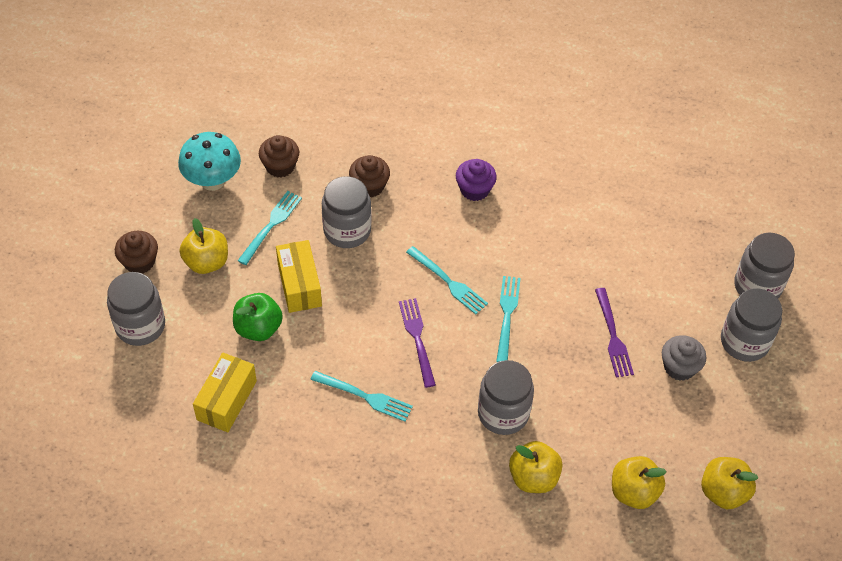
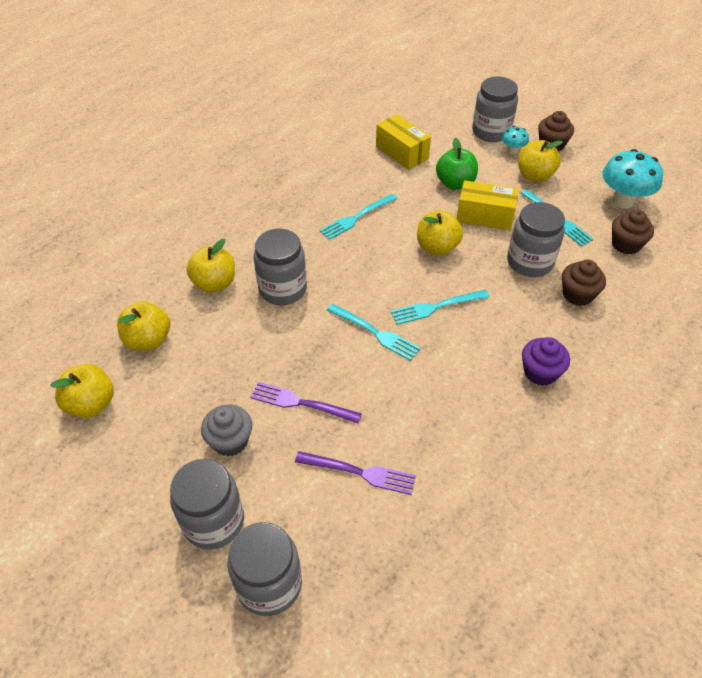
camera: 120 degrees right, 5 degrees down
purple fork [399,298,436,388] -> purple fork moved to [295,451,416,495]
none -> yellow apple [417,211,463,256]
none -> turquoise mushroom [501,126,529,154]

